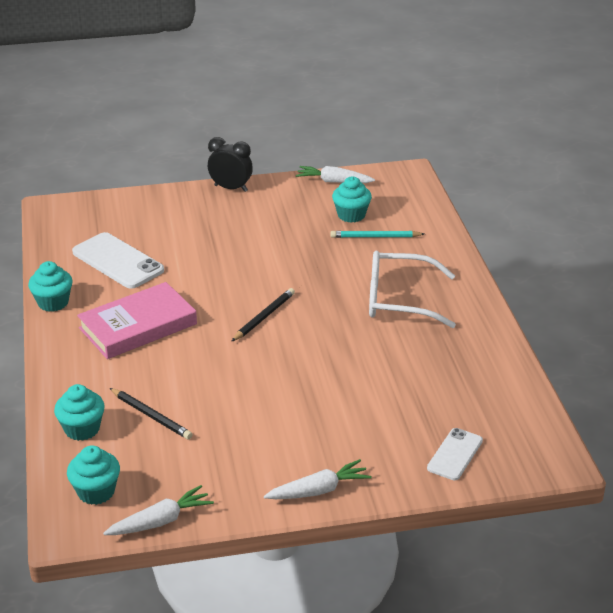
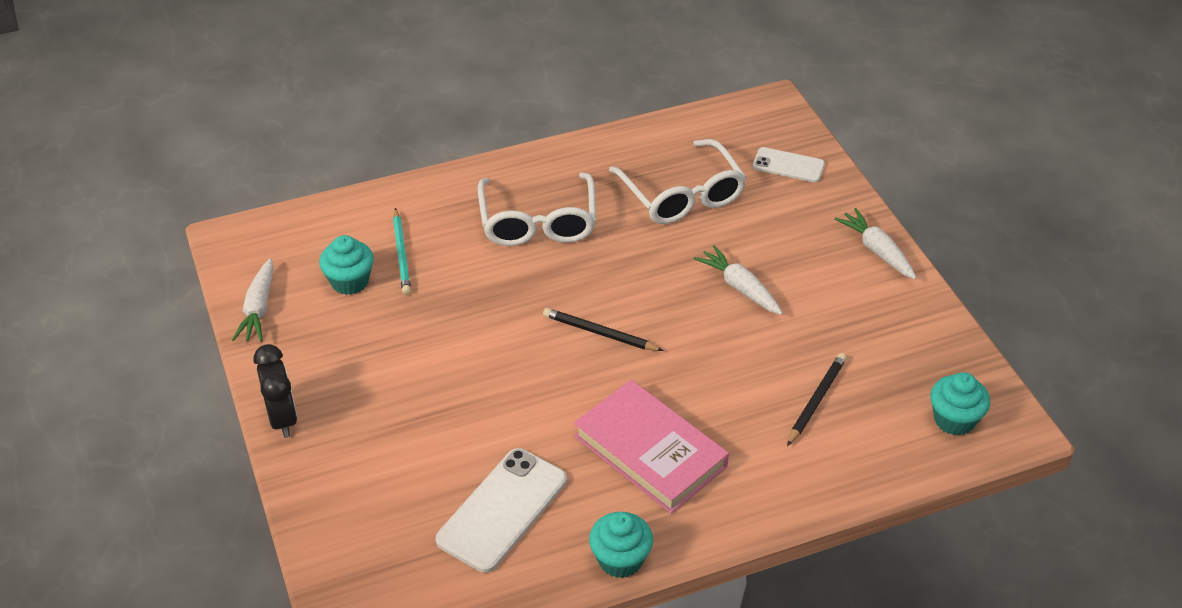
camera: 100 degrees left, 10 degrees up
turquoise cupcake [54,384,105,441] -> none
white carrot [103,485,214,535] -> white carrot moved to [694,245,783,315]
black clock [208,137,253,192] -> black clock turned 150 degrees clockwise [253,344,298,438]
none -> white glasses [609,139,747,224]

